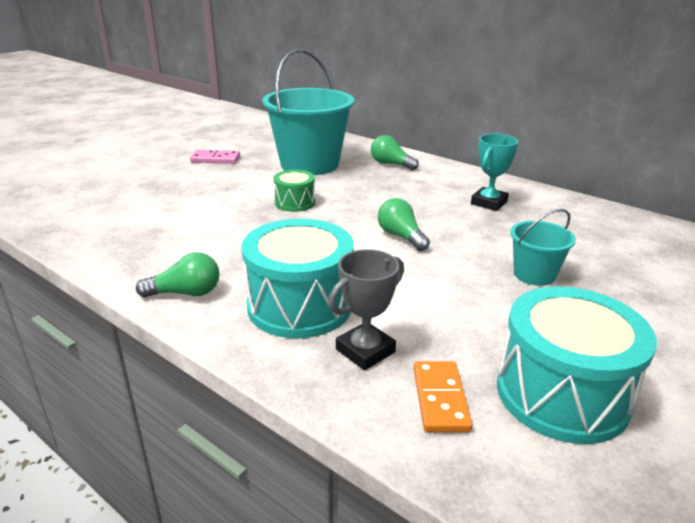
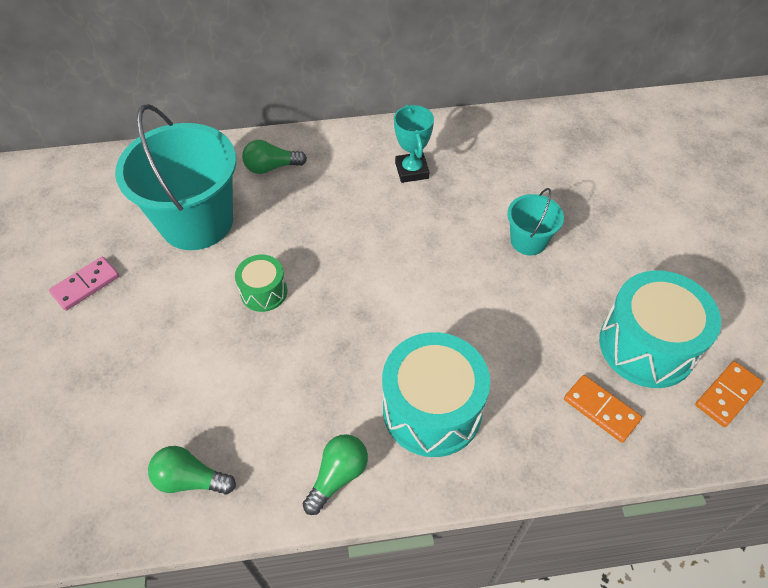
camera: 45 degrees left, 25 degrees up
grey trophy [328,249,404,370] -> none
green light bulb [378,198,430,251] -> green light bulb moved to [148,446,236,495]
none -> orange domino [695,361,763,427]

